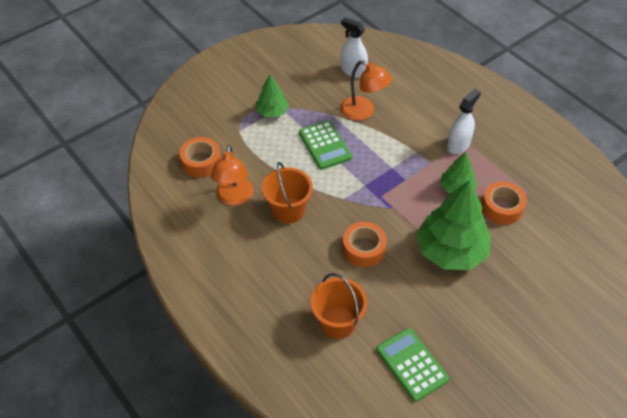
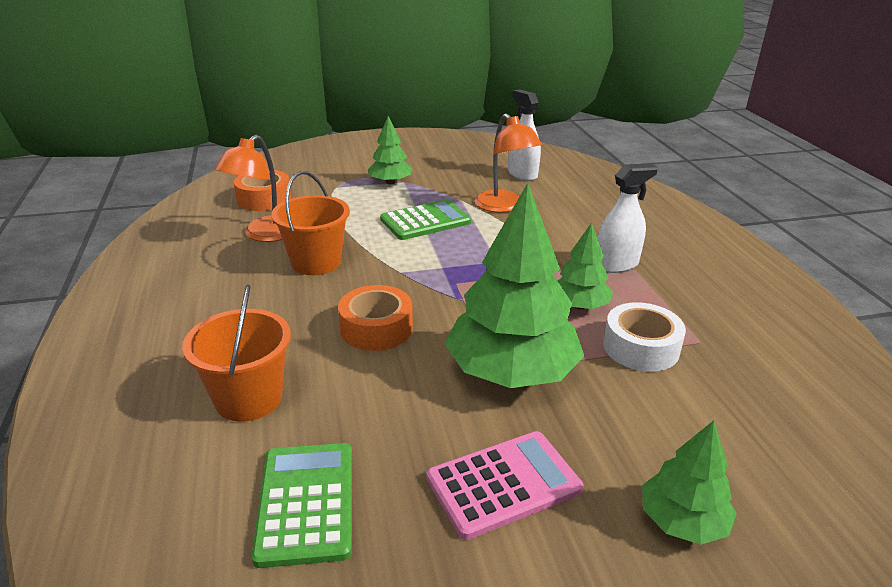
camera: 25 degrees right, 20 degrees down
green calculator [299,120,352,170] -> green calculator turned 120 degrees counterclockwise [380,199,471,240]
orange tape [481,182,527,225] -> white tape [603,302,686,372]
none -> pink calculator [427,431,583,540]
none -> green tree [642,420,737,545]

